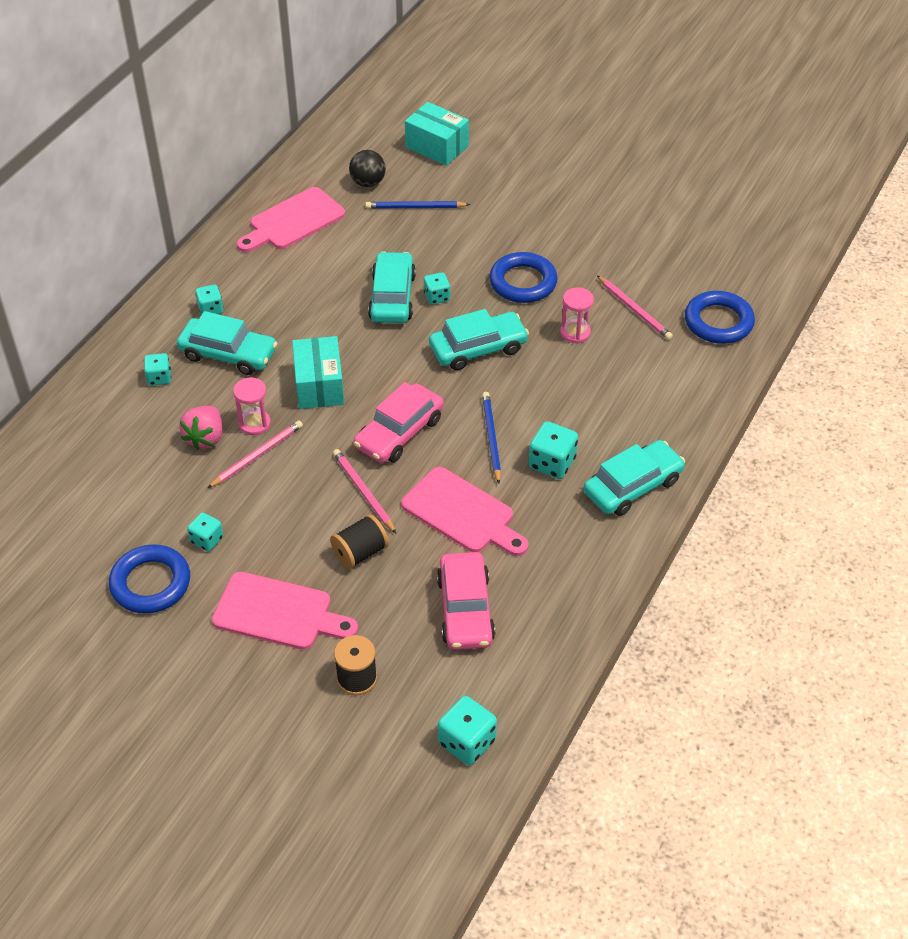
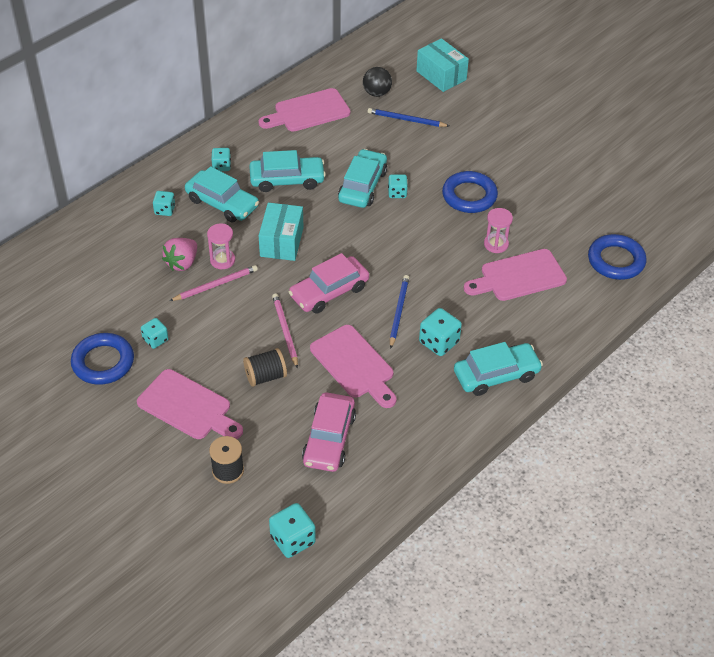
camera: 15 degrees right, 0 degrees up
turquoise car [429,309,529,370] -> turquoise car moved to [249,150,326,192]
pink pencil [597,276,673,340] -> none
none -> pink cutting board [464,249,567,301]

